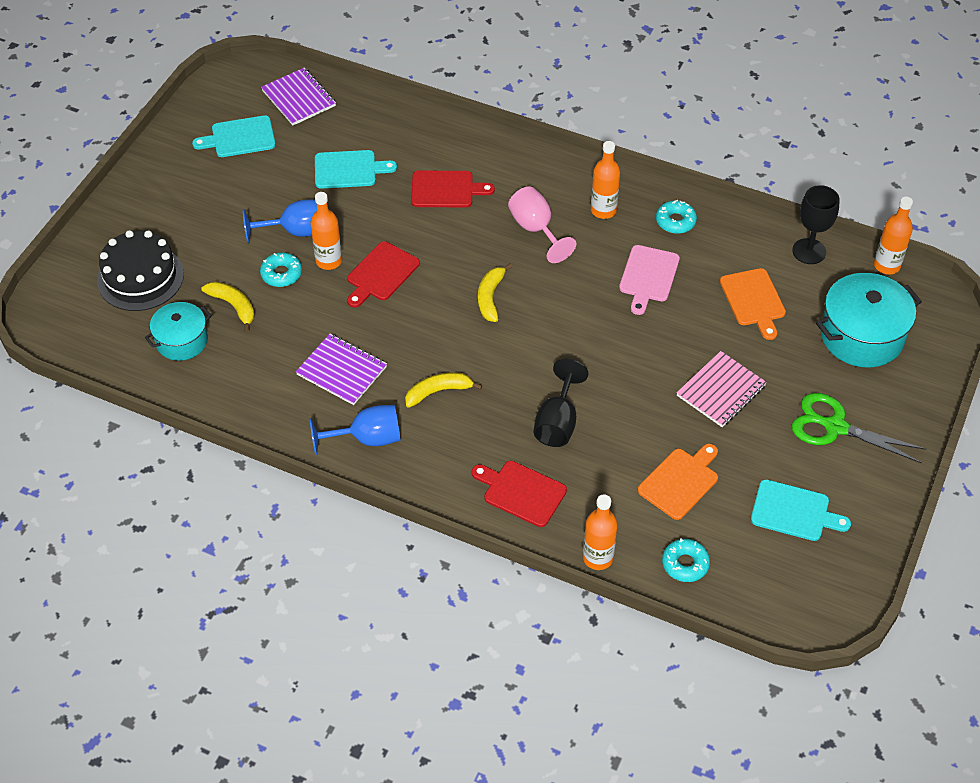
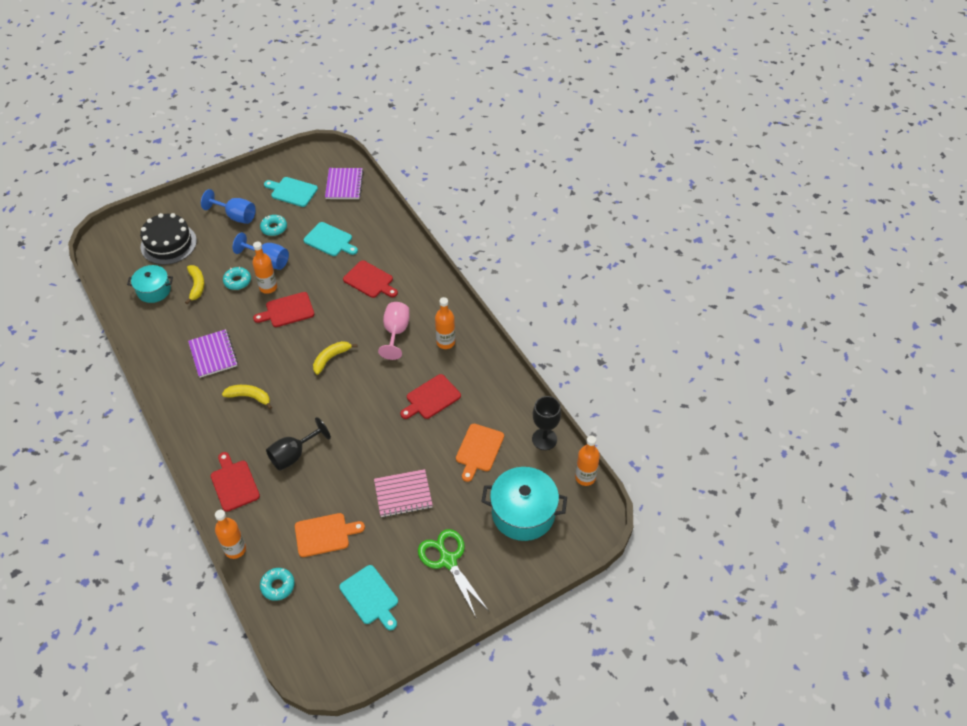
camera: 35 degrees right, 0 degrees up
blue goblet [309,405,401,455] -> blue goblet moved to [201,189,256,224]
pink cutting board [619,245,680,315] -> red cutting board [400,374,461,419]
turquoise donut [656,200,697,234] -> turquoise donut moved to [260,215,287,236]

